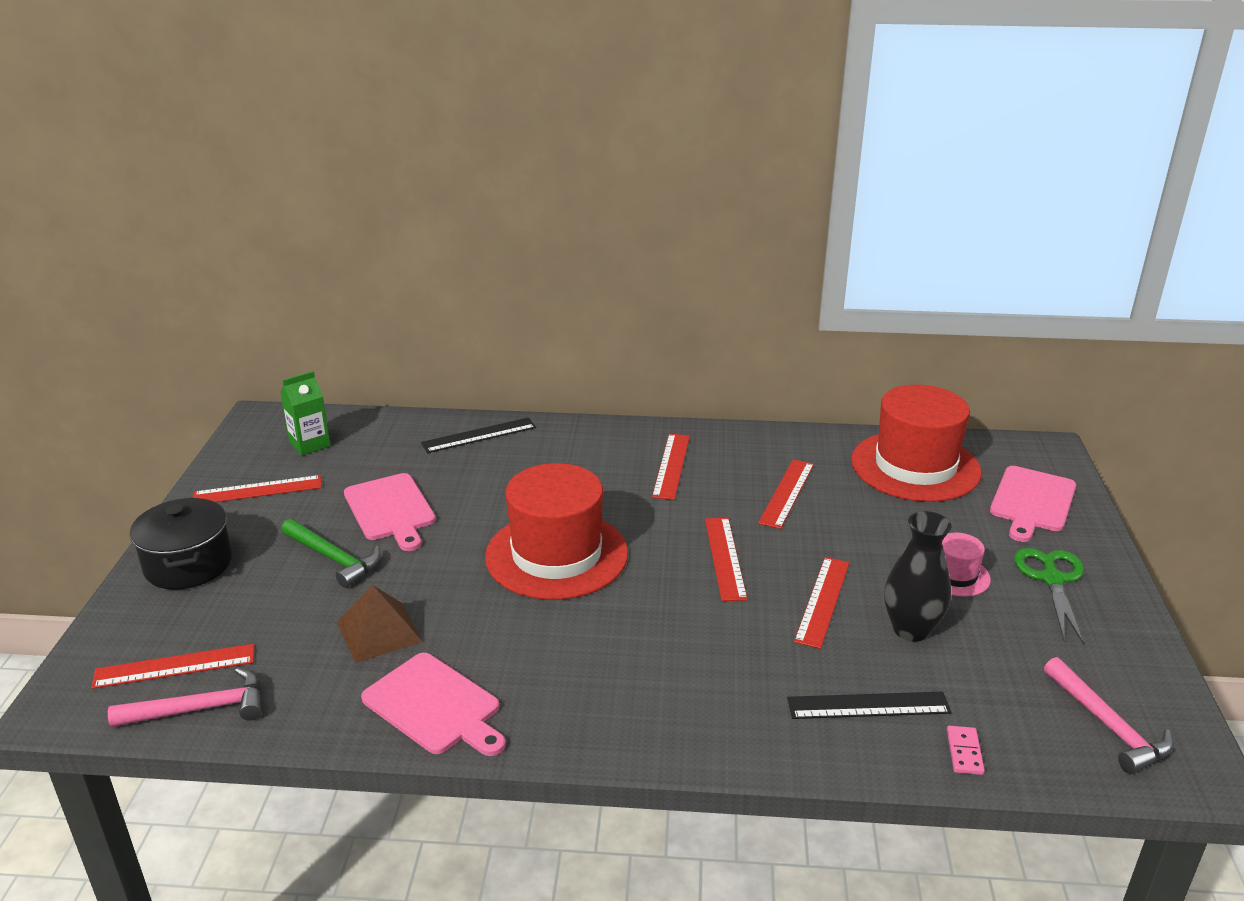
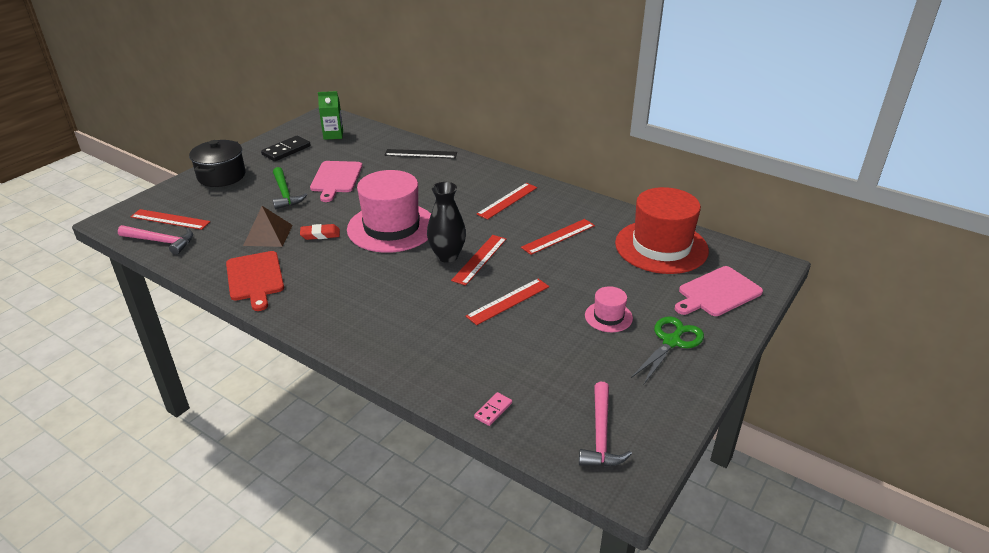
camera: 30 degrees right, 5 degrees up
red ruler [193,475,322,502] -> black domino [261,136,310,161]
pink cutting board [361,653,506,756] -> red cutting board [226,251,284,311]
red hat [485,463,628,600] -> pink hat [347,170,431,253]
black ruler [787,692,951,719] -> none
black vase [884,511,952,642] -> black vase moved to [427,182,466,263]
none -> red eraser [300,224,340,240]

